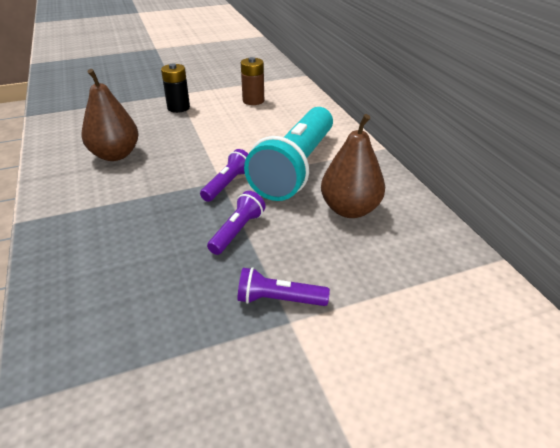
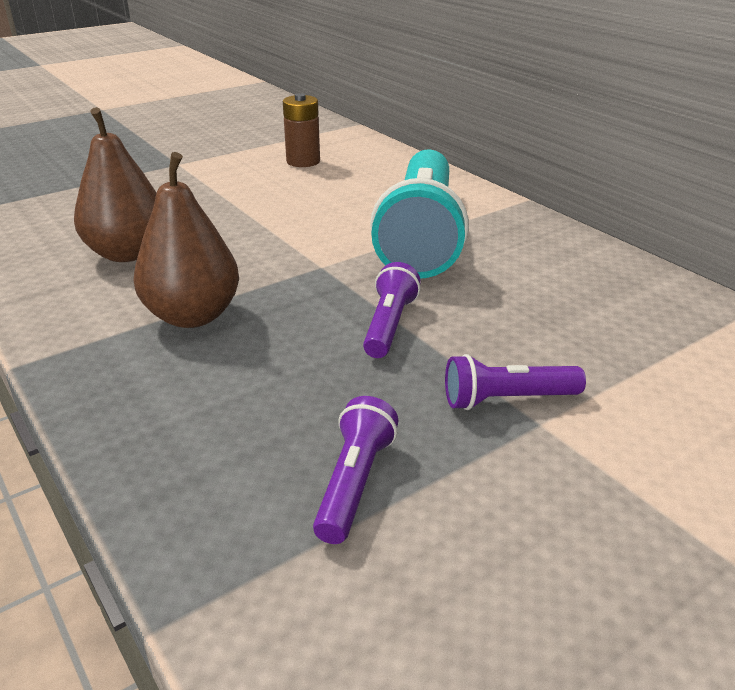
camera: 15 degrees left, 5 degrees down
black battery [161,64,190,113] -> none
purple flashlight [200,149,248,202] -> purple flashlight moved to [313,396,398,544]
brown pear [321,114,385,218] -> brown pear moved to [134,152,239,328]

